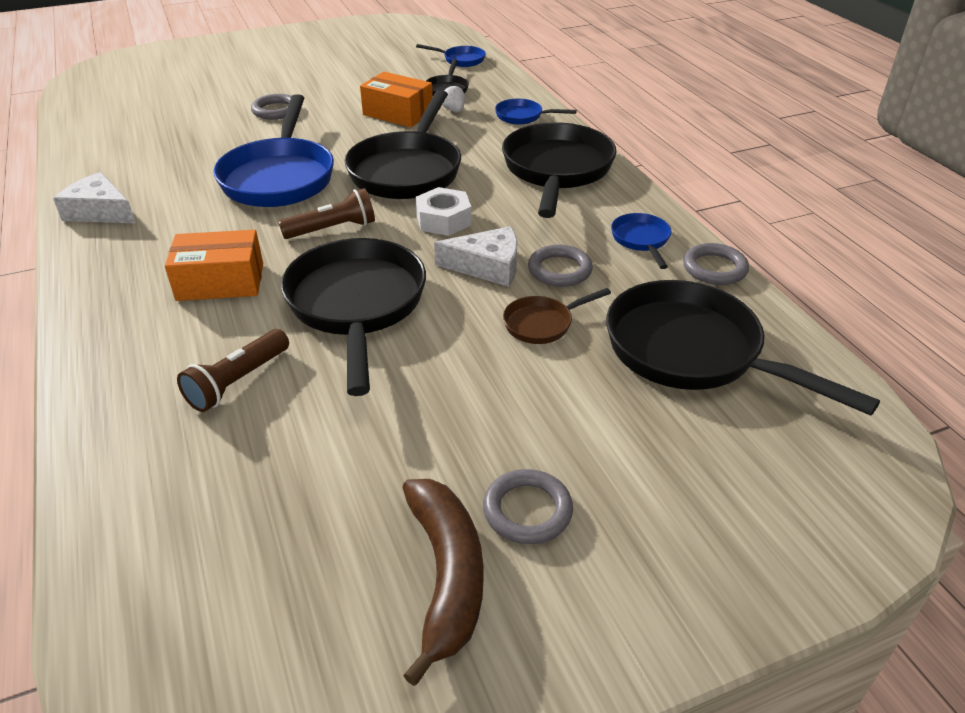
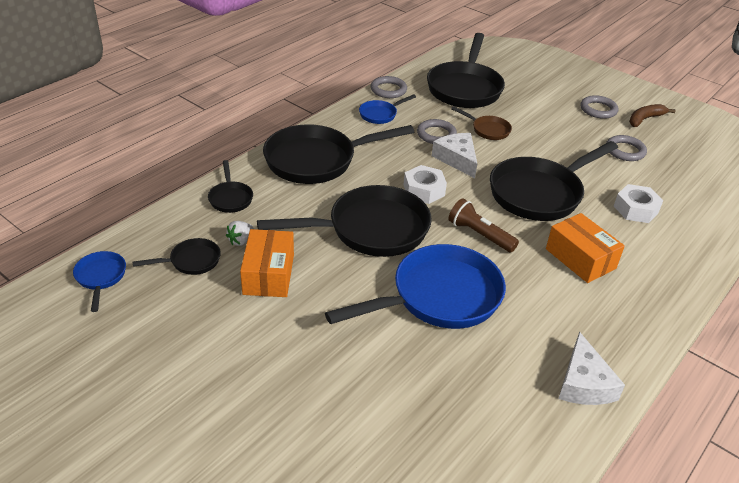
camera: 120 degrees left, 0 degrees up
brown flashlight [177,329,289,412] -> white nut [614,184,663,223]
grey ring [251,94,291,120] -> grey ring moved to [606,135,647,161]
brown banana [402,479,484,686] -> brown banana [629,104,676,127], size x0.66
blue pan [495,99,577,125] -> black pan [208,160,253,213]

